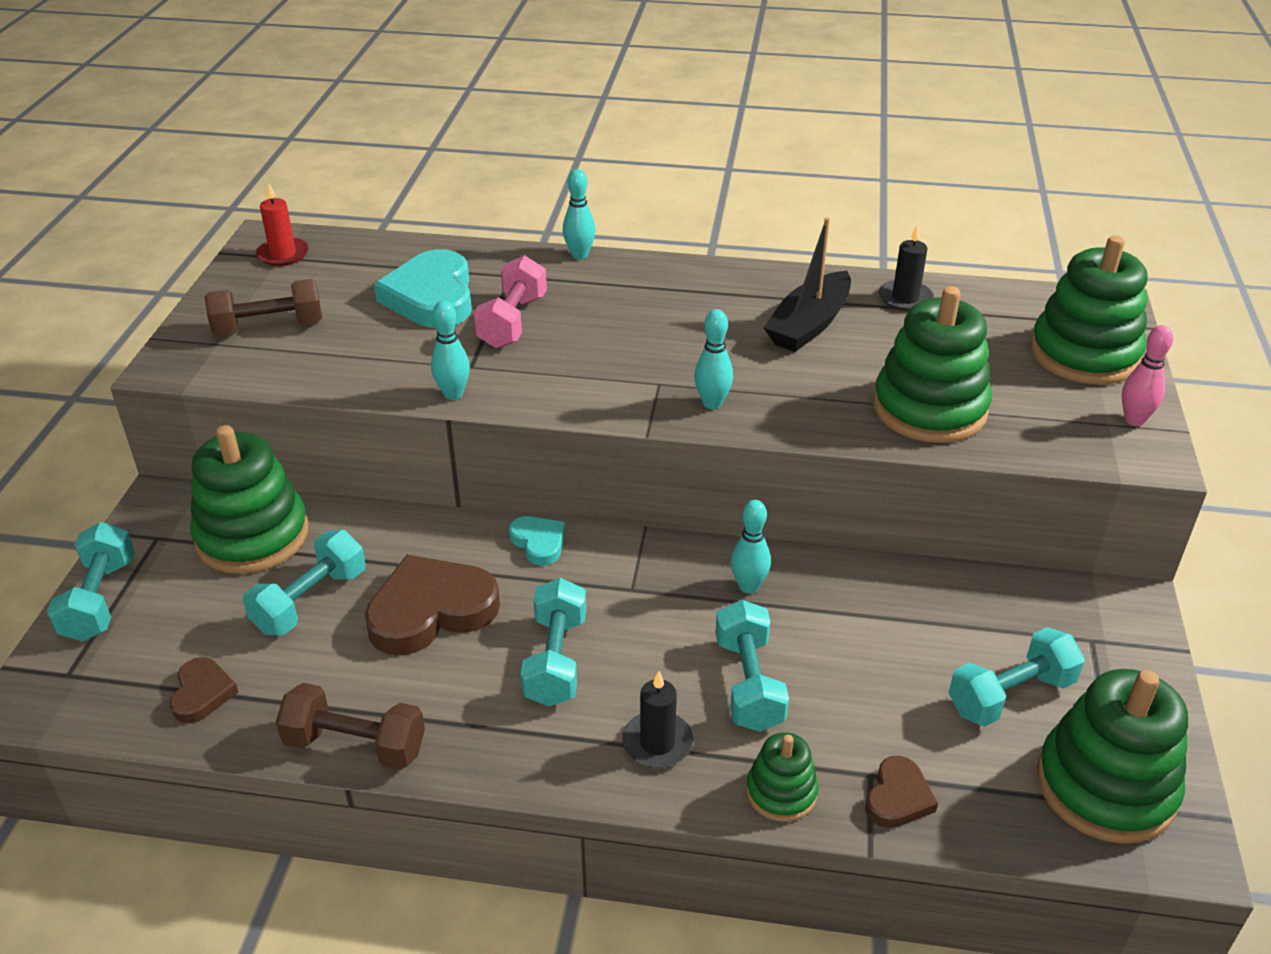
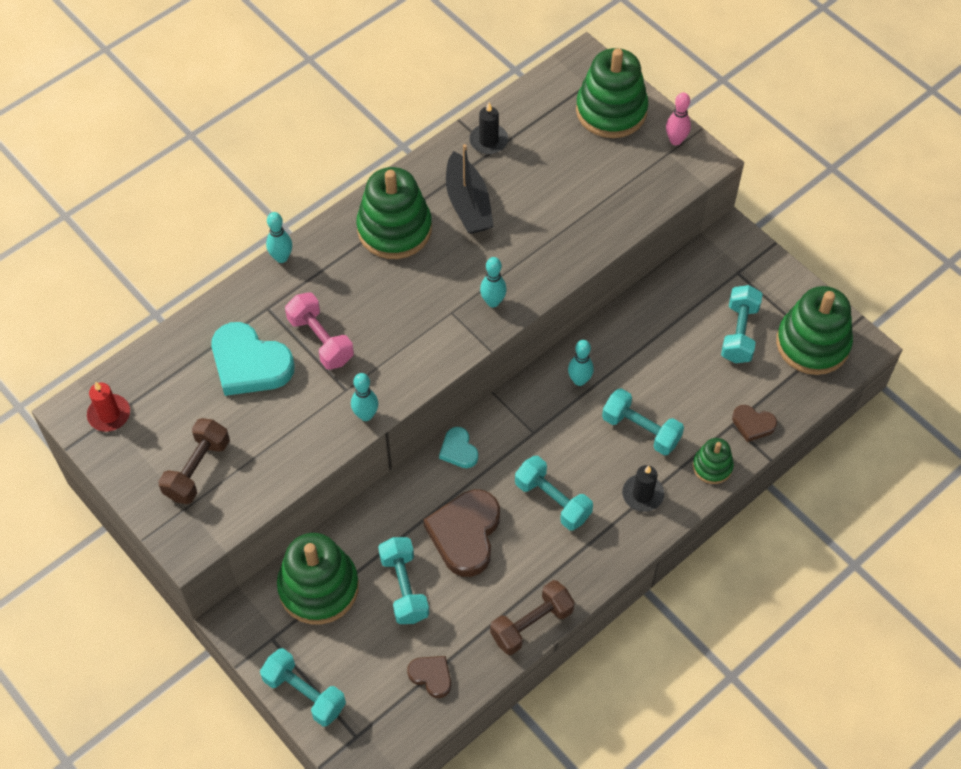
camera: 50 degrees left, 20 degrees up
turquoise heart [509,516,565,566] -> turquoise heart turned 120 degrees counterclockwise [439,427,478,468]
brown heart [865,756,938,828] -> brown heart turned 135 degrees clockwise [732,405,777,442]
green stacking toy [873,286,992,443] -> green stacking toy moved to [356,167,432,259]

